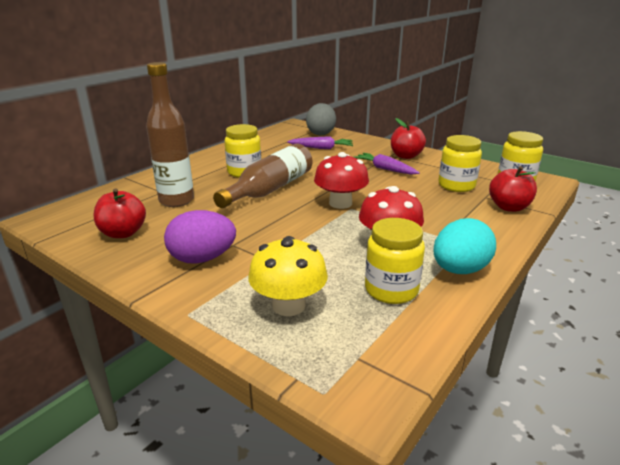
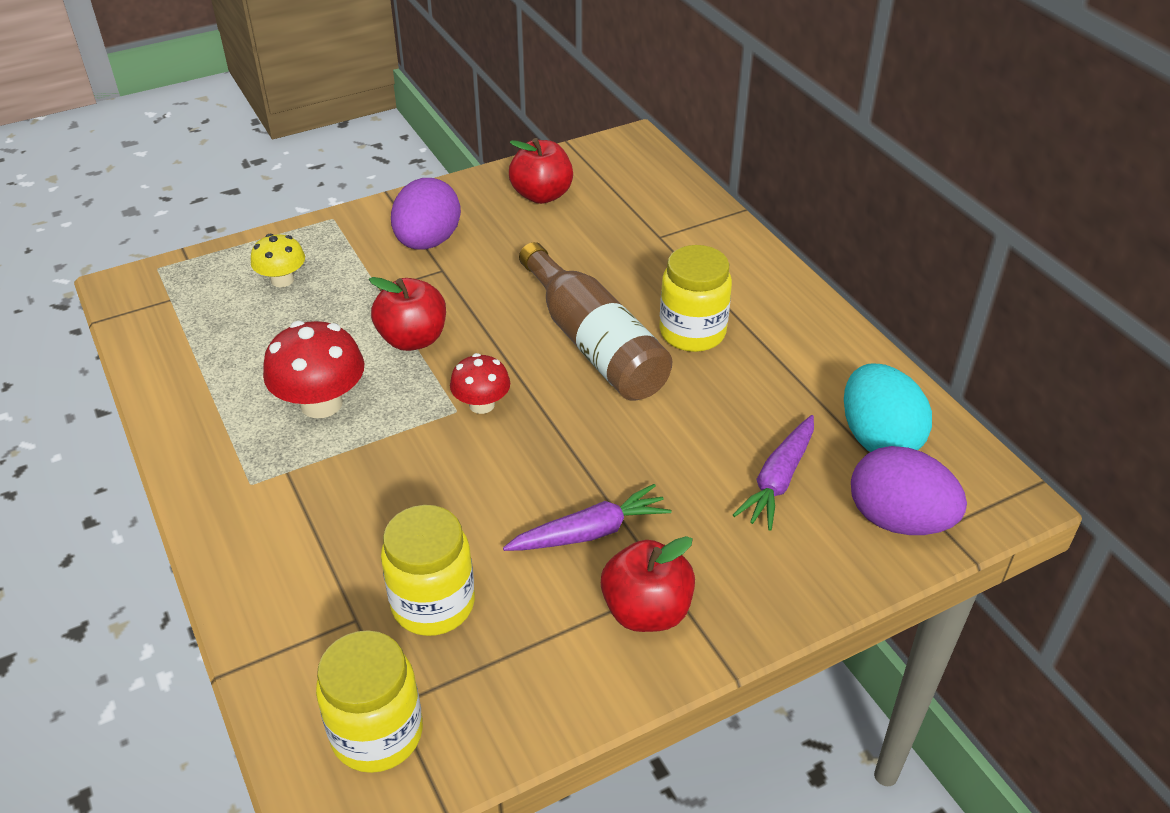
camera: 115 degrees right, 15 degrees up
brown bottle [146,62,194,207] -> none
yellow mushroom [248,236,328,316] -> yellow mushroom [251,234,305,287], size x0.61
grey egg [306,103,336,135] -> purple egg [851,446,967,535]
red mushroom [314,152,369,209] -> red mushroom [450,353,510,414], size x0.61
yellow jar [365,218,425,304] -> none
turquoise egg [433,218,496,274] -> turquoise egg moved to [844,363,932,452]
red apple [489,166,537,212] -> red apple moved to [369,277,446,351]

